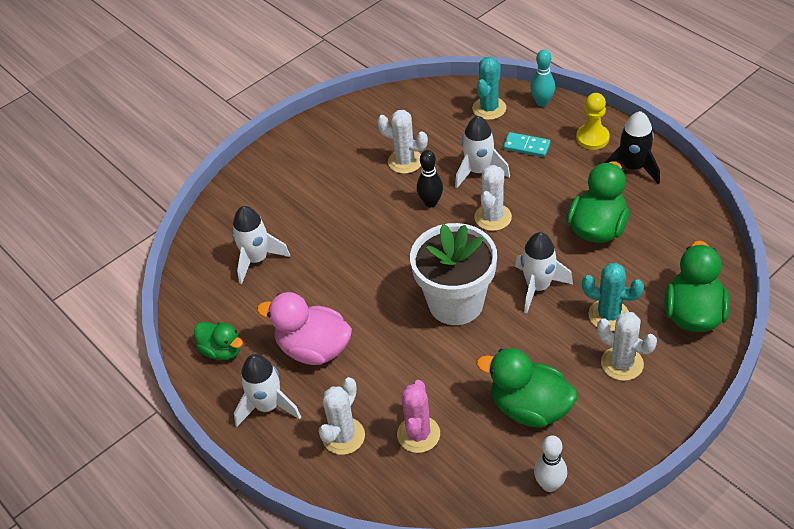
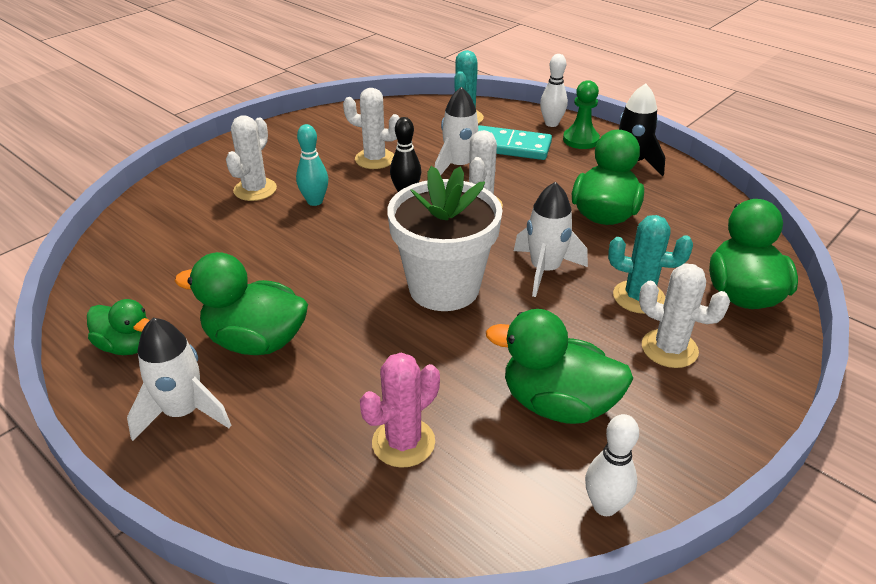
camera: 10 degrees left, 10 degrees down
white rocket [232,206,290,284] -> none
pink duck [257,292,352,365] -> green duck [175,252,308,355]
white cactus [318,377,365,455] -> white cactus moved to [226,115,277,201]
pink cactus [397,380,440,453] -> pink cactus turned 45 degrees clockwise [360,353,440,468]
turquoise domino [503,132,551,157] -> turquoise domino [478,125,552,160], size x1.60
turquoise bowling pin [530,49,555,107] -> turquoise bowling pin moved to [296,124,329,206]
yellow pawn [576,93,610,150] -> green pawn [563,80,600,149]
none -> white bowling pin [540,54,568,127]

